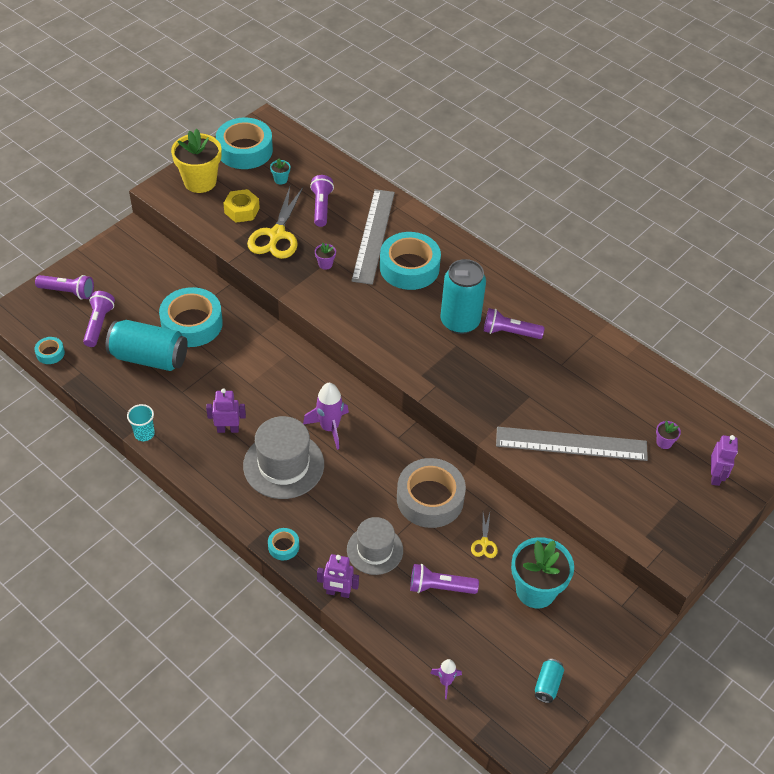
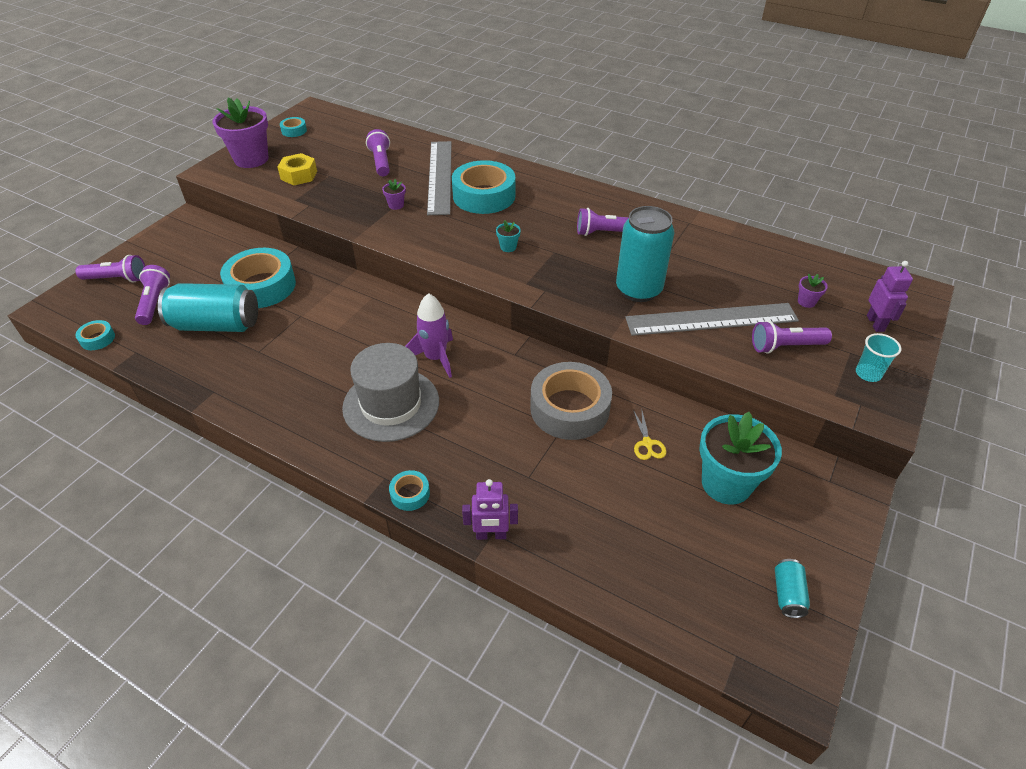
camera: 10 degrees left, 5 degrees down
turquoise cup [127,404,155,441] -> turquoise cup moved to [856,333,901,382]
yellow flower pot [171,129,221,193] -> purple flower pot [213,97,268,168]
purple robot [206,388,246,433] -> none
turquoise tape [216,118,273,169] -> turquoise tape [280,117,307,137], size x0.45
yellow scissors [247,187,303,259] -> none
turquoise flower pot [270,158,290,184] -> turquoise flower pot moved to [496,220,521,252]
grey hat [347,517,403,575] -> none
purple flashlight [410,564,479,594] -> purple flashlight moved to [752,321,832,354]
purple rocket [430,659,462,699] -> none
turquoise can [440,259,486,334] -> turquoise can moved to [616,206,674,302]

